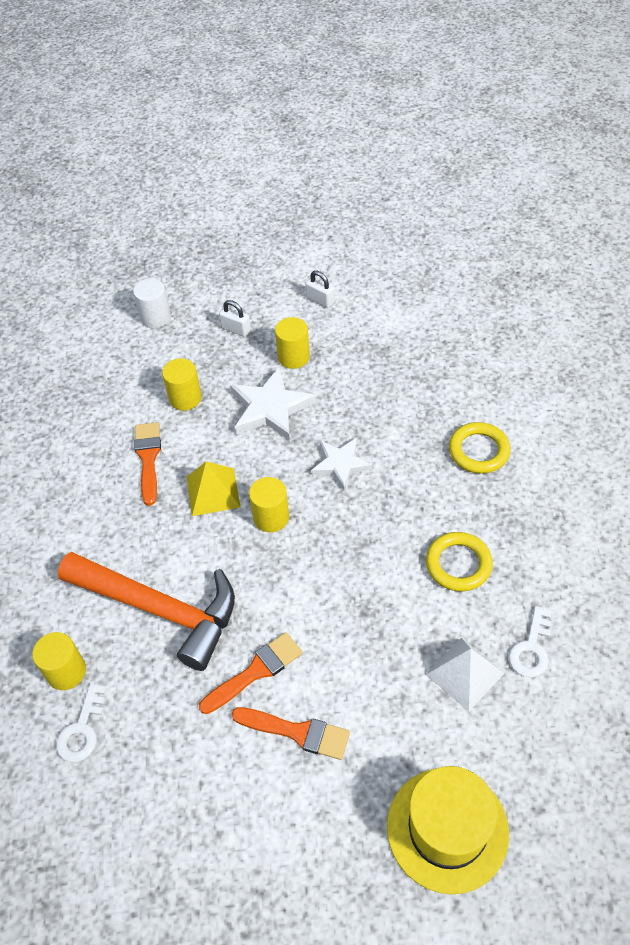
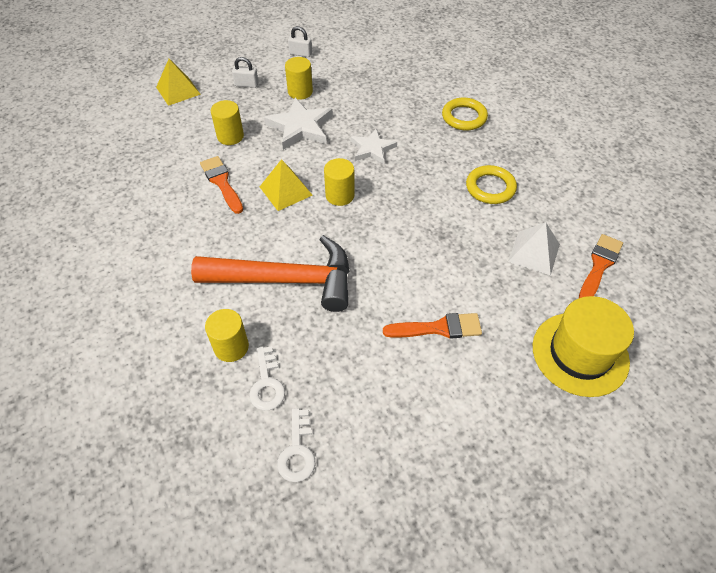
camera: 25 degrees left, 0 degrees up
white cylinder [133,278,171,328] -> yellow pyramid [156,59,201,106]
orange brush [199,632,303,714] -> orange brush moved to [579,234,623,298]
white key [508,606,552,678] -> white key moved to [277,408,315,482]

